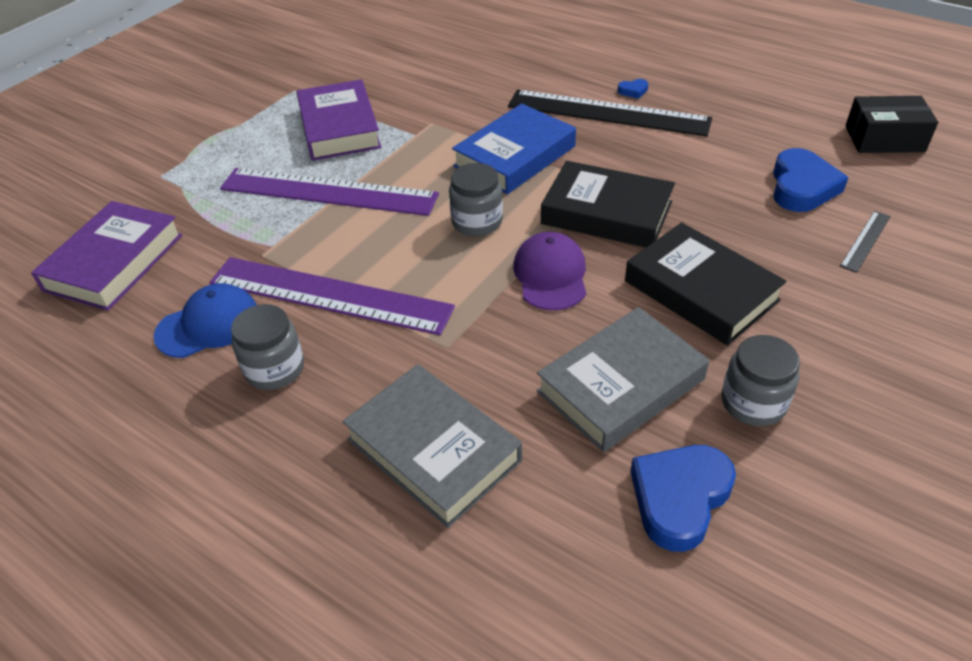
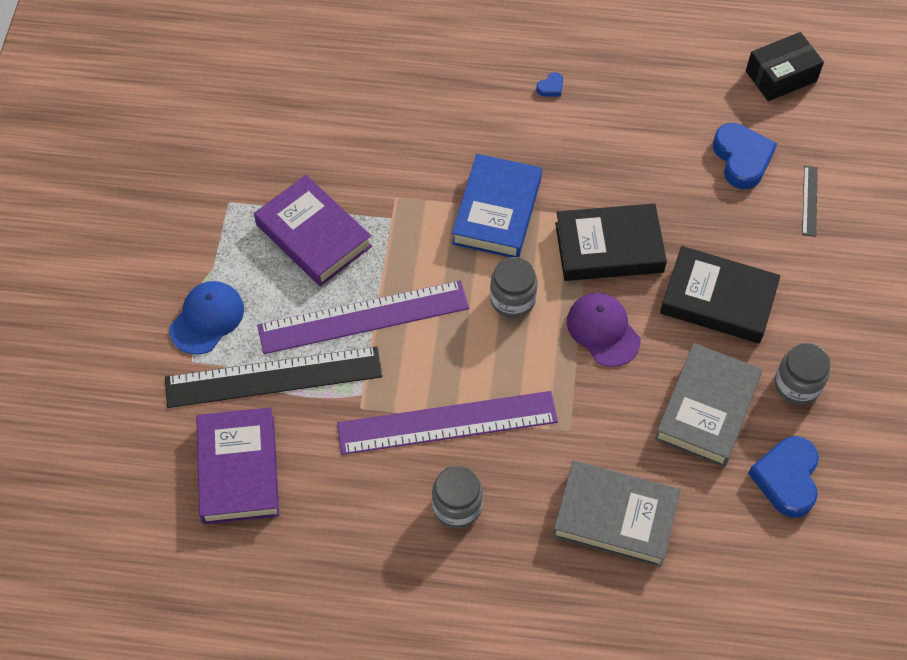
camera: 30 degrees left, 15 degrees up
blue cap [153,283,257,358] -> blue cap moved to [169,281,244,355]
black ruler [508,90,712,136] -> black ruler moved to [165,347,382,408]

